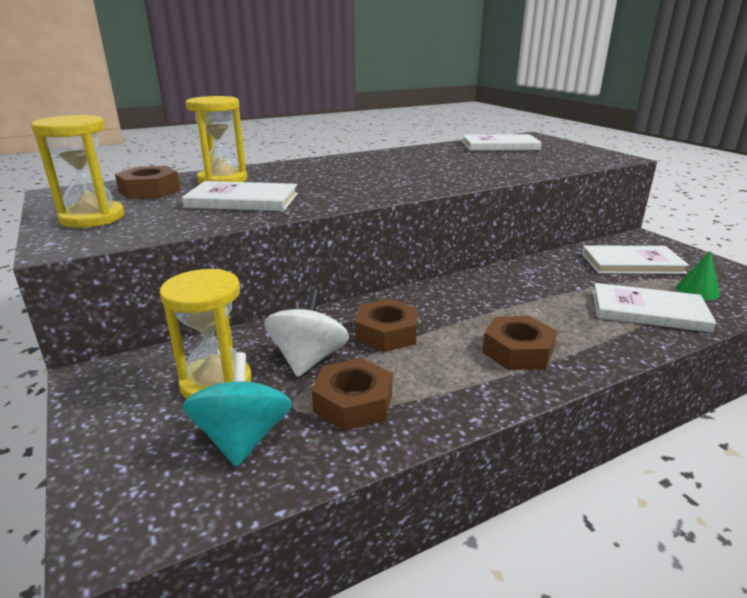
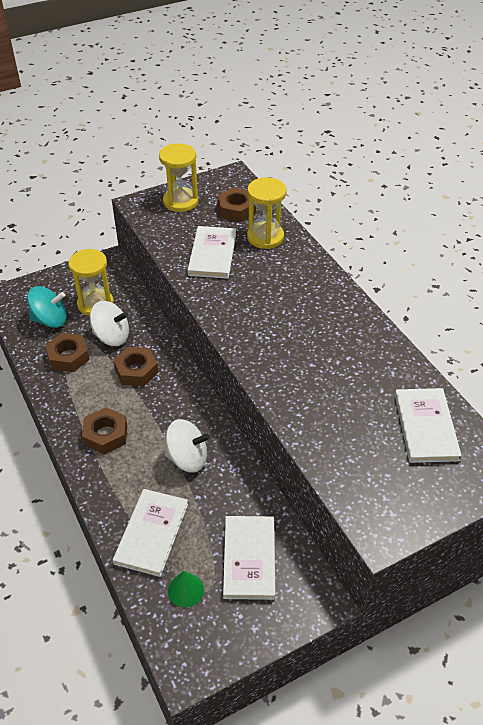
camera: 90 degrees right, 20 degrees up
none -> white spinning top [165,419,210,473]

